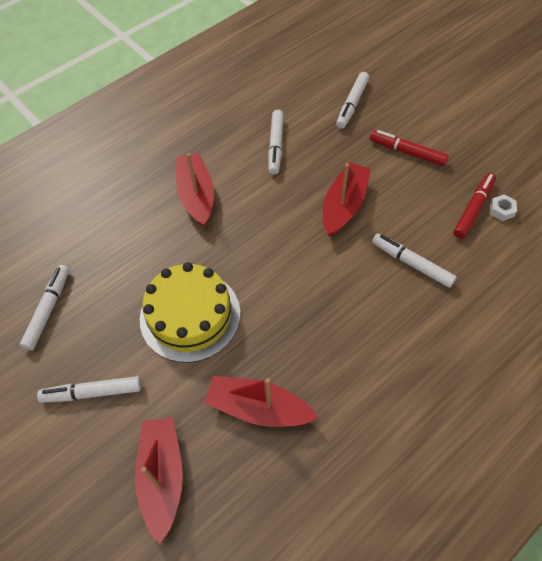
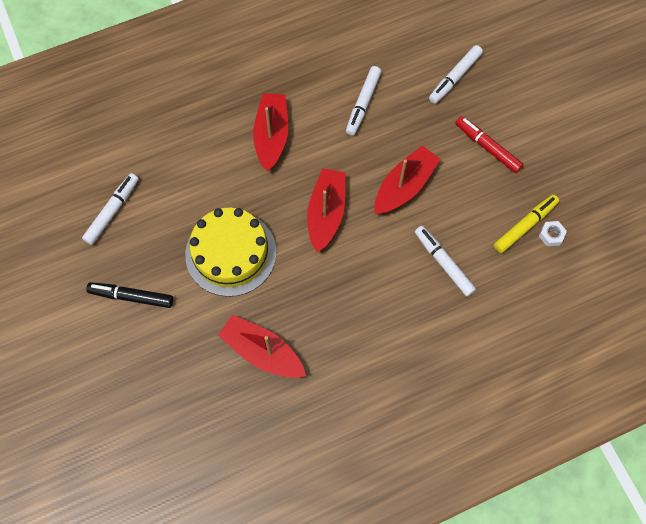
camera: 15 degrees right, 10 degrees up
white marker [37,376,141,403] -> black marker [86,282,173,308]
red boat [135,417,183,543] -> red boat moved to [307,168,346,253]
red marker [453,173,496,239] -> yellow marker [494,195,559,253]

